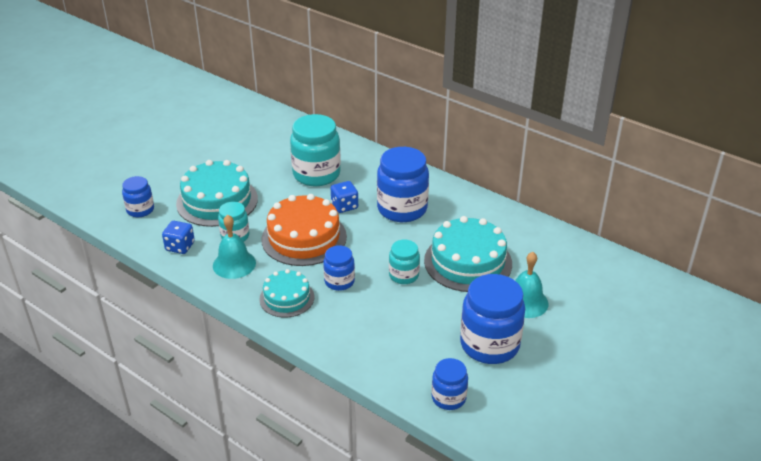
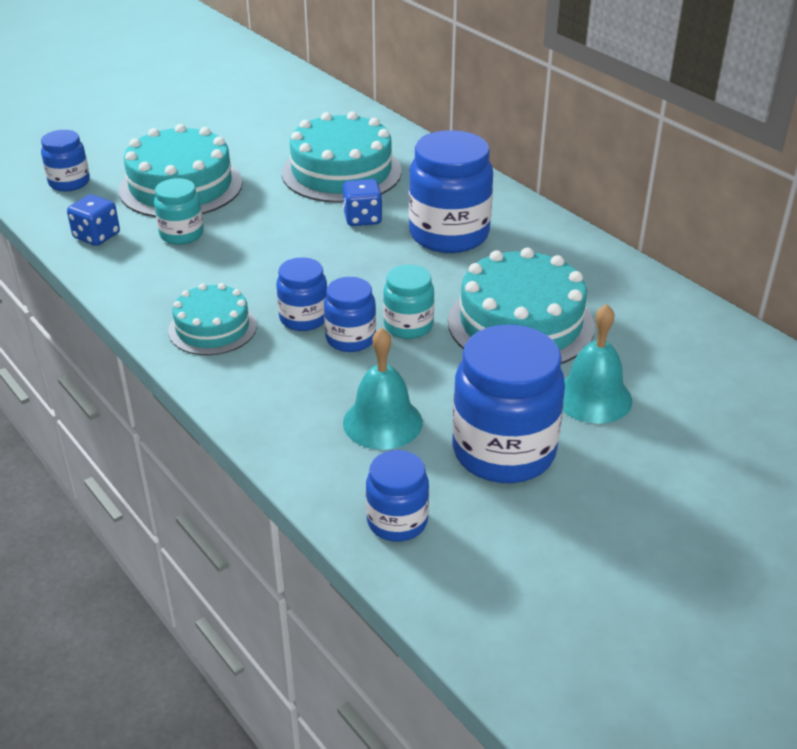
camera: 15 degrees right, 0 degrees up
turquoise bell [213,214,256,279] -> turquoise bell moved to [343,328,423,450]
orange cake [261,194,347,266] -> none
turquoise jar [290,114,341,186] -> turquoise cake [282,112,402,203]
none -> blue jar [324,277,376,352]

